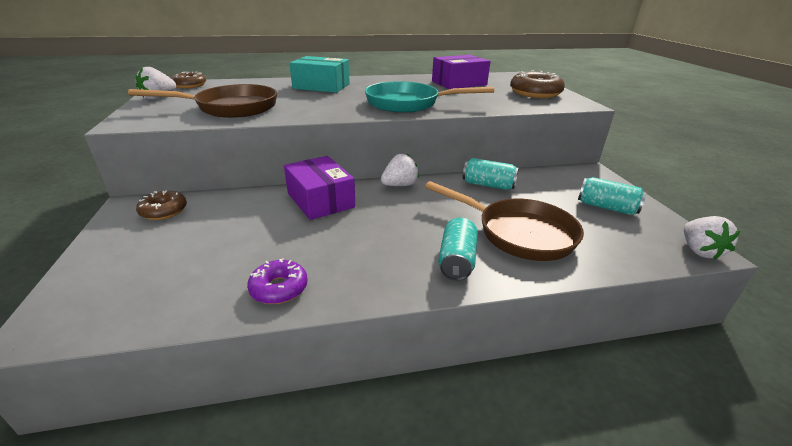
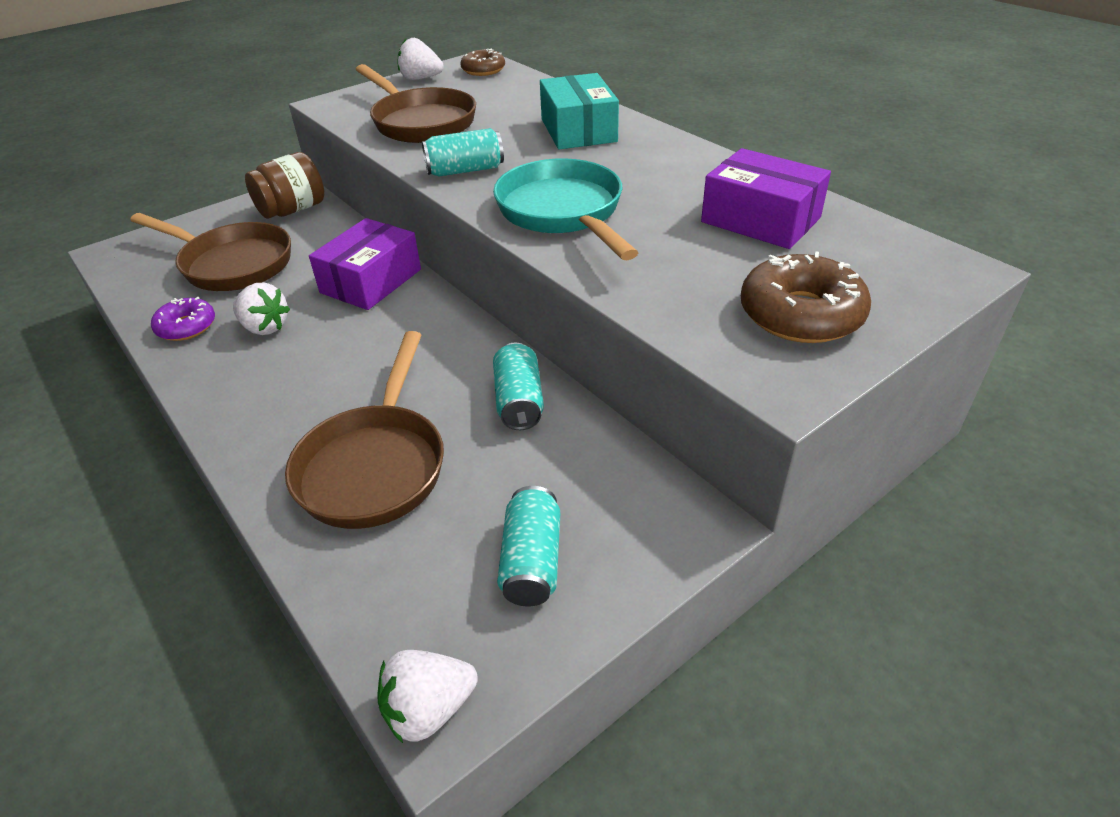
camera: 65 degrees right, 10 degrees up
brown donut [136,190,187,220] -> brown jar [245,152,324,219]
white strawberry [381,154,419,186] -> white strawberry moved to [233,283,290,335]
turquoise can [438,217,478,281] -> turquoise can moved to [422,128,504,176]
none -> brown pan [130,213,291,291]

